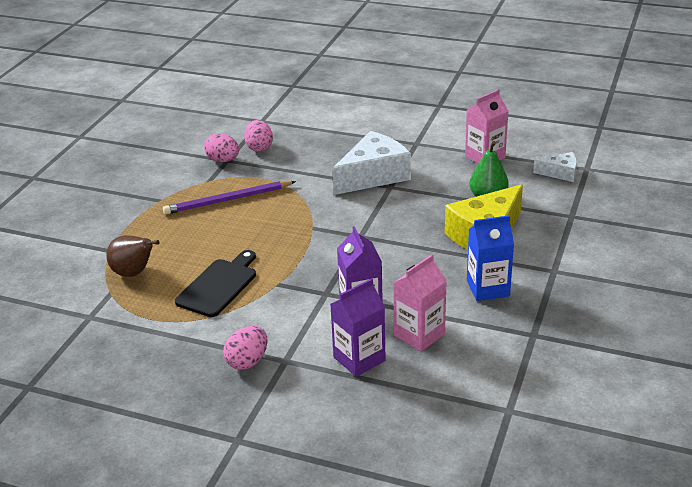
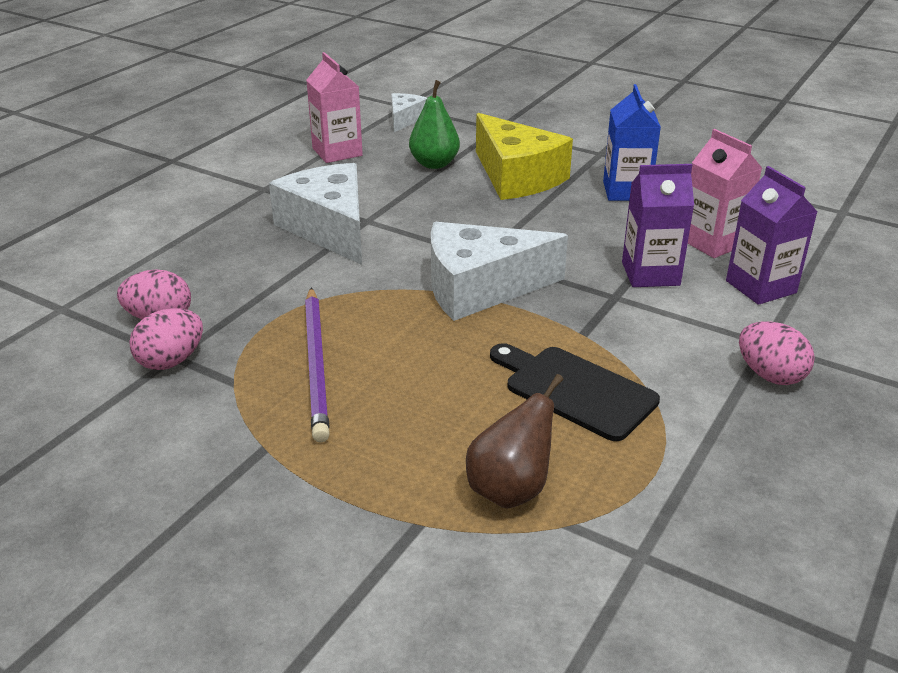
camera: 80 degrees left, 0 degrees up
none -> white cheese [431,222,568,321]

